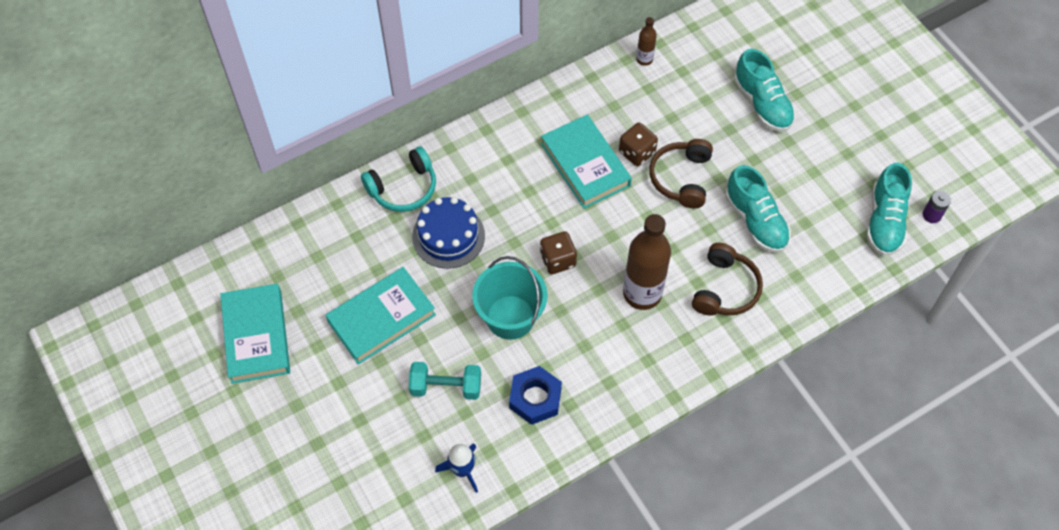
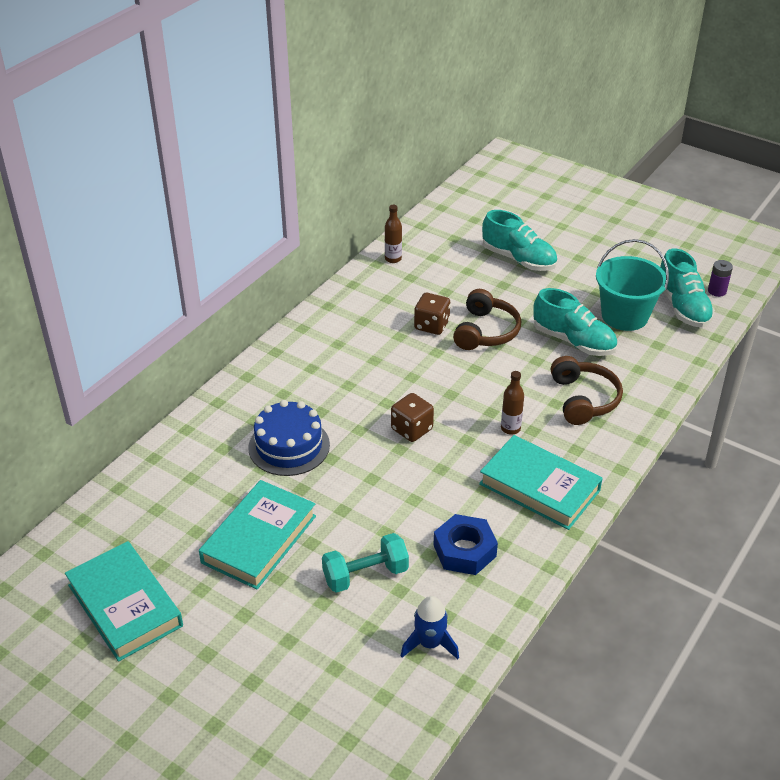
camera: 25 degrees left, 20 degrees down
turquoise headphones [361,147,436,212] -> none
turquoise bucket [472,256,548,340] -> turquoise bucket moved to [596,239,669,331]
turquoise book [541,115,632,209] -> turquoise book moved to [479,435,603,530]
brown bottle [623,214,671,310] -> brown bottle [501,371,524,435], size x0.48
brown headphones [649,139,713,208] -> brown headphones turned 150 degrees counterclockwise [453,289,521,350]

